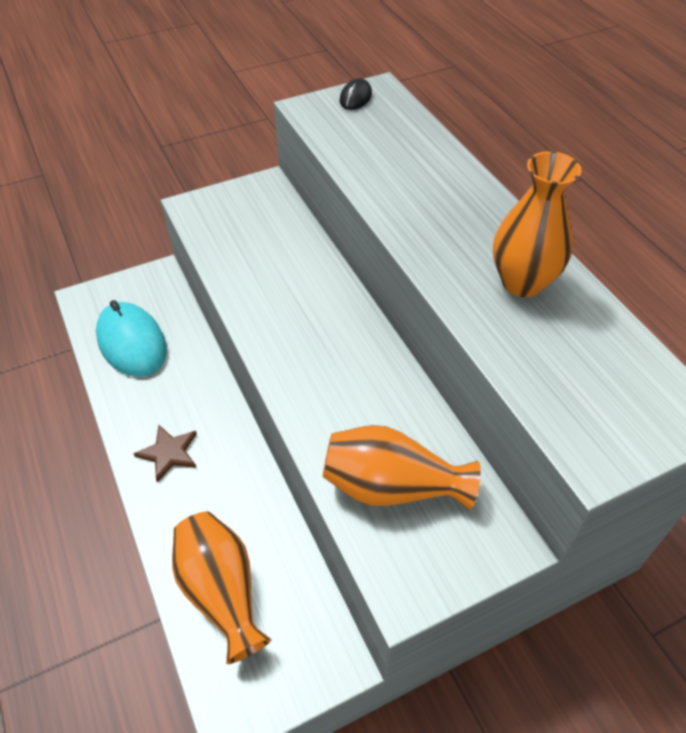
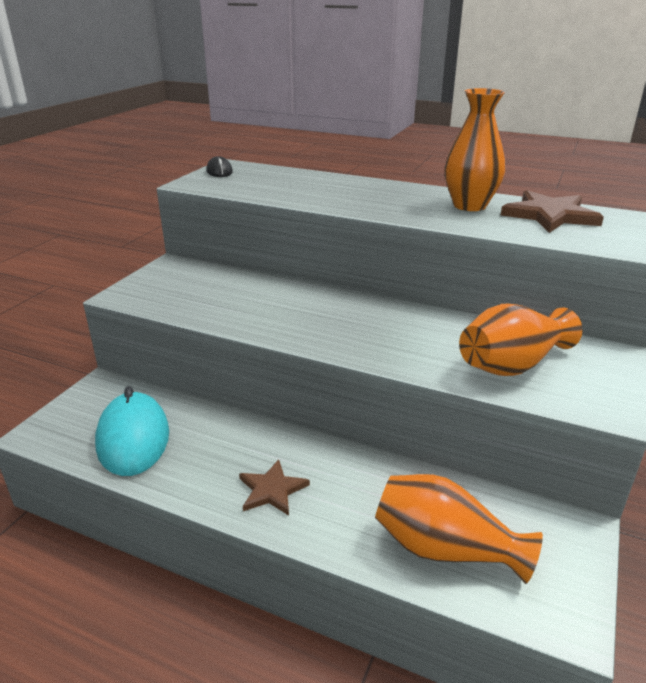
camera: 40 degrees left, 20 degrees down
turquoise mouse [96,300,167,377] -> turquoise mouse turned 60 degrees clockwise [95,386,169,476]
none -> brown star [500,190,604,233]

